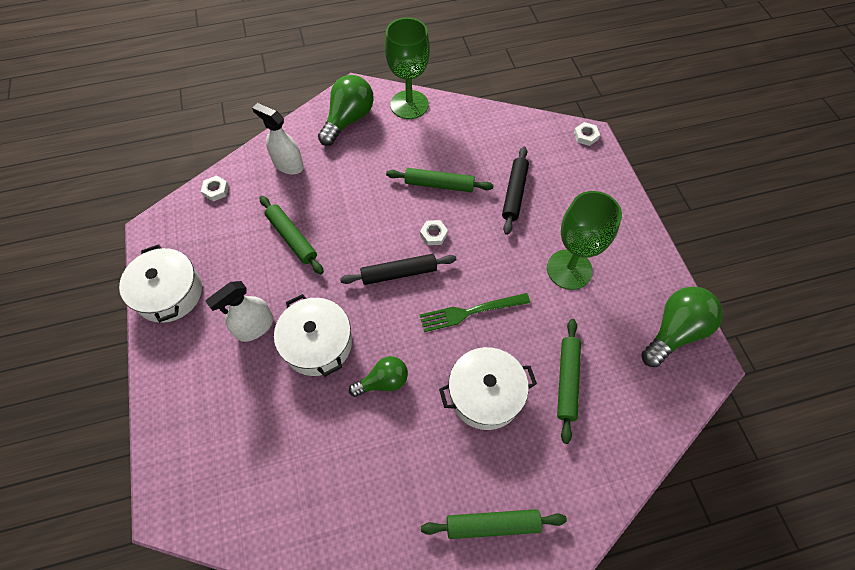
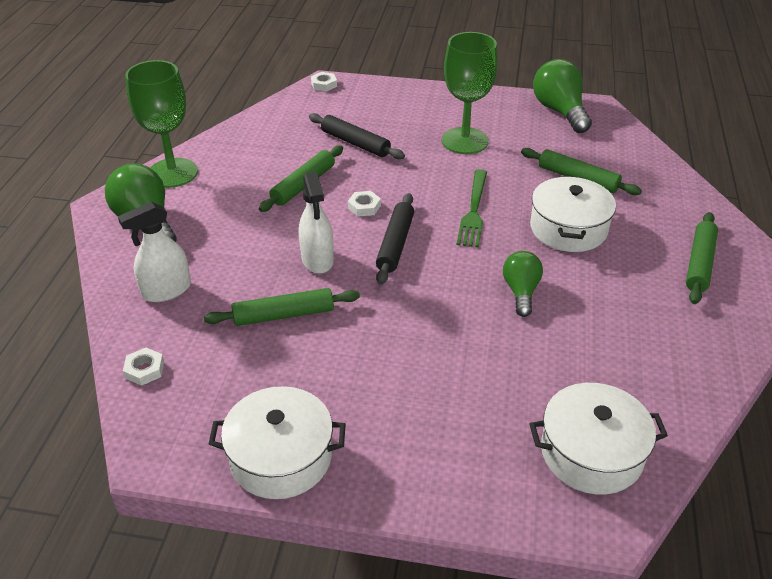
camera: 65 degrees left, 20 degrees down
white spray bottle [205,281,273,342] -> white spray bottle moved to [299,172,334,274]
white pot [274,294,352,377] -> white pot moved to [530,383,668,495]

